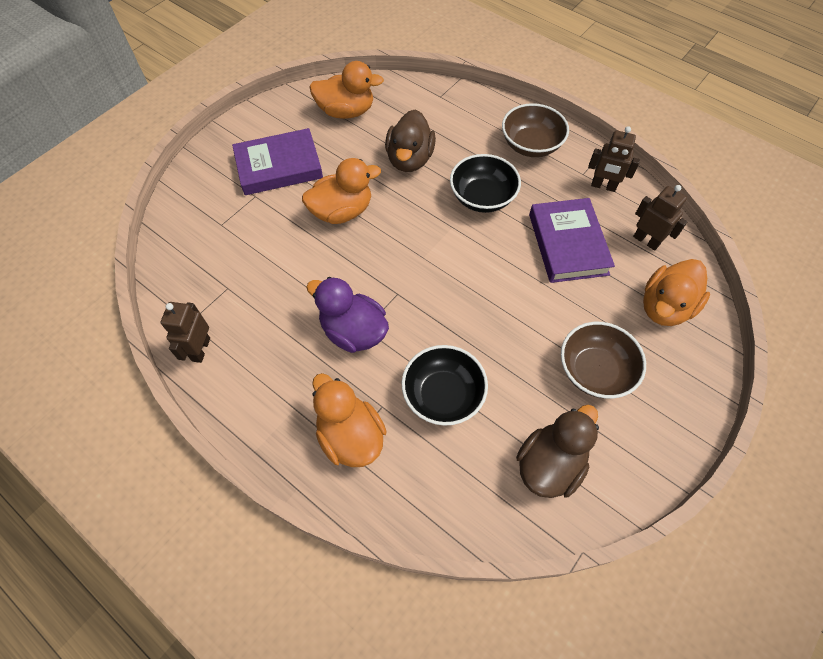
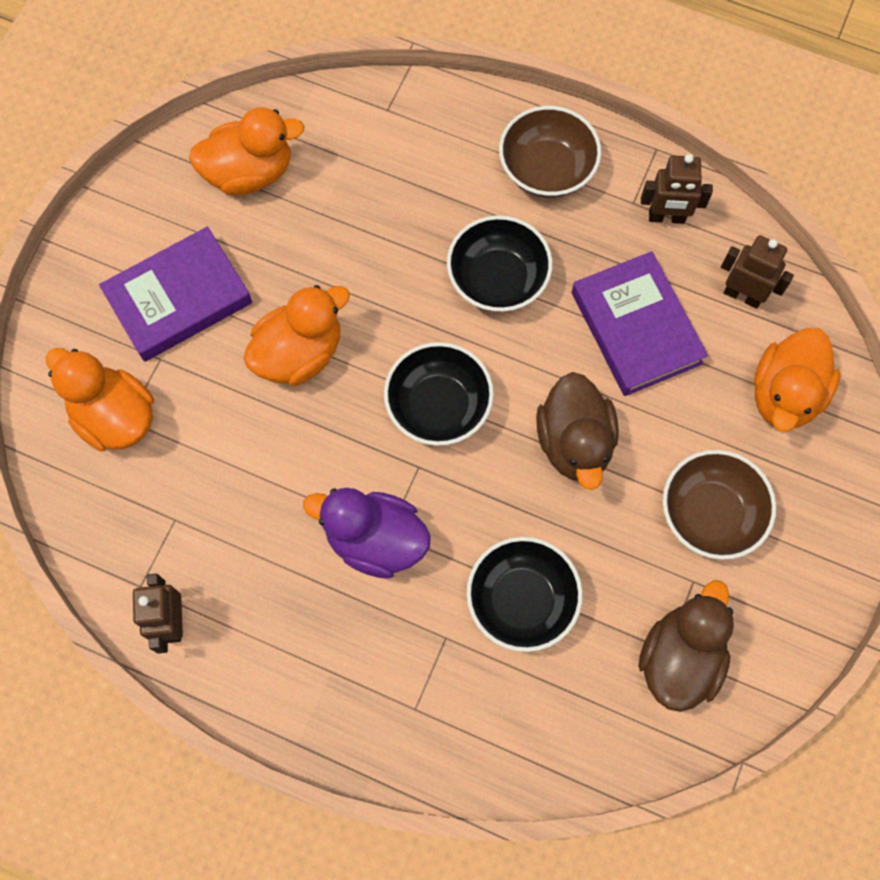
camera: 15 degrees left, 10 degrees up
orange duck [312,373,387,467] -> orange duck moved to [46,348,154,451]
brown duck [385,109,436,172] -> brown duck moved to [536,372,619,490]
none -> black bowl [384,342,494,446]

